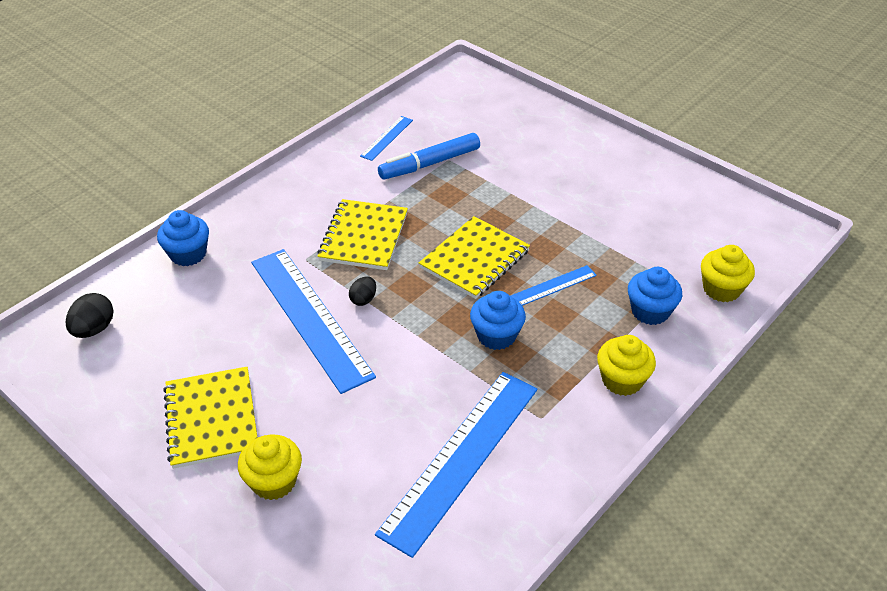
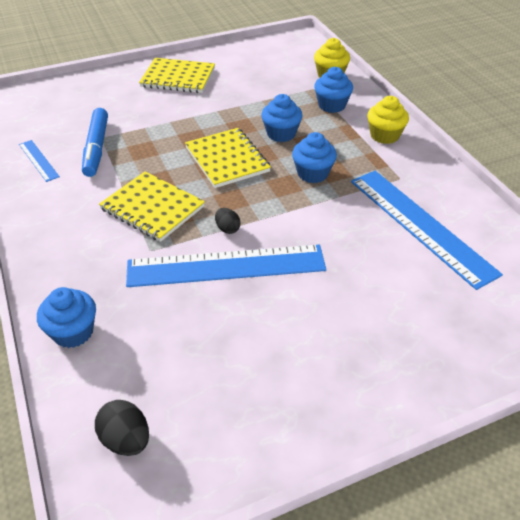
camera: 65 degrees left, 0 degrees up
yellow notebook [163,367,257,469] -> yellow notebook moved to [139,58,215,93]
yellow cupcake [238,434,302,500] -> none
blue ruler [511,265,597,306] -> blue cupcake [261,94,303,142]

